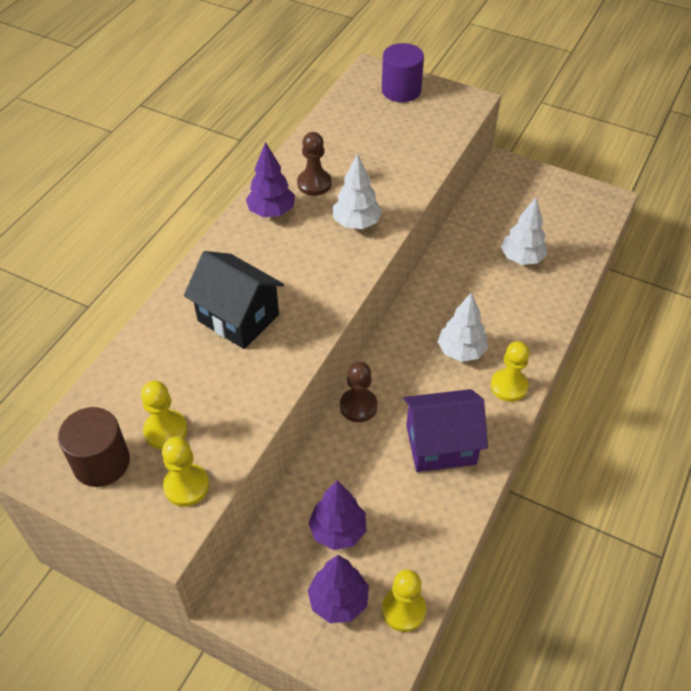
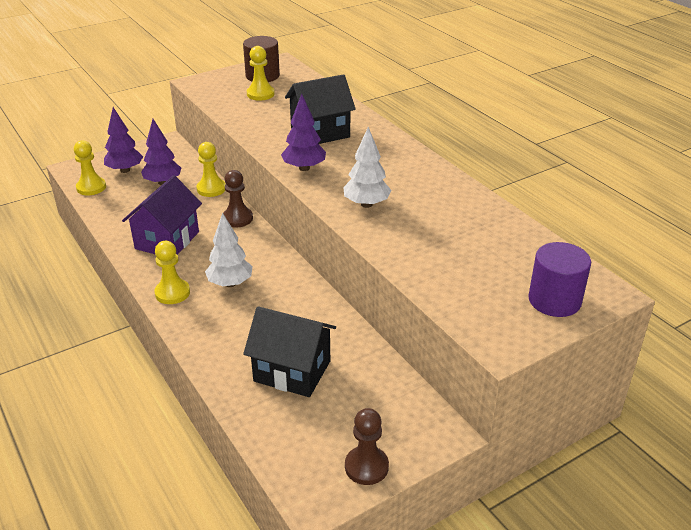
camera: 120 degrees right, 15 degrees down
yellow pawn [162,437,209,507] -> yellow pawn moved to [197,142,226,197]
purple tree [246,142,295,217] -> purple tree moved to [281,94,326,171]
brown pawn [297,132,332,196] -> brown pawn moved to [345,408,389,485]
white tree [501,198,547,265] -> black house [243,306,336,397]

